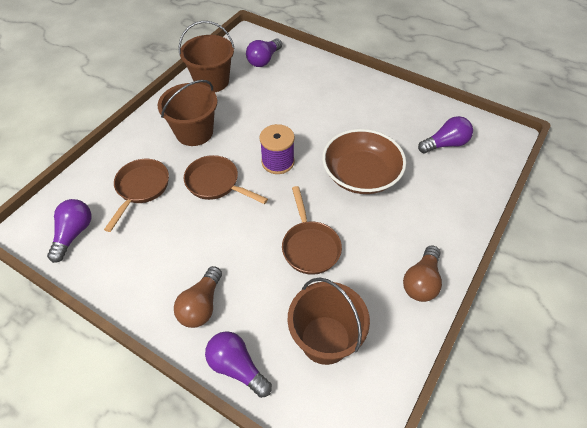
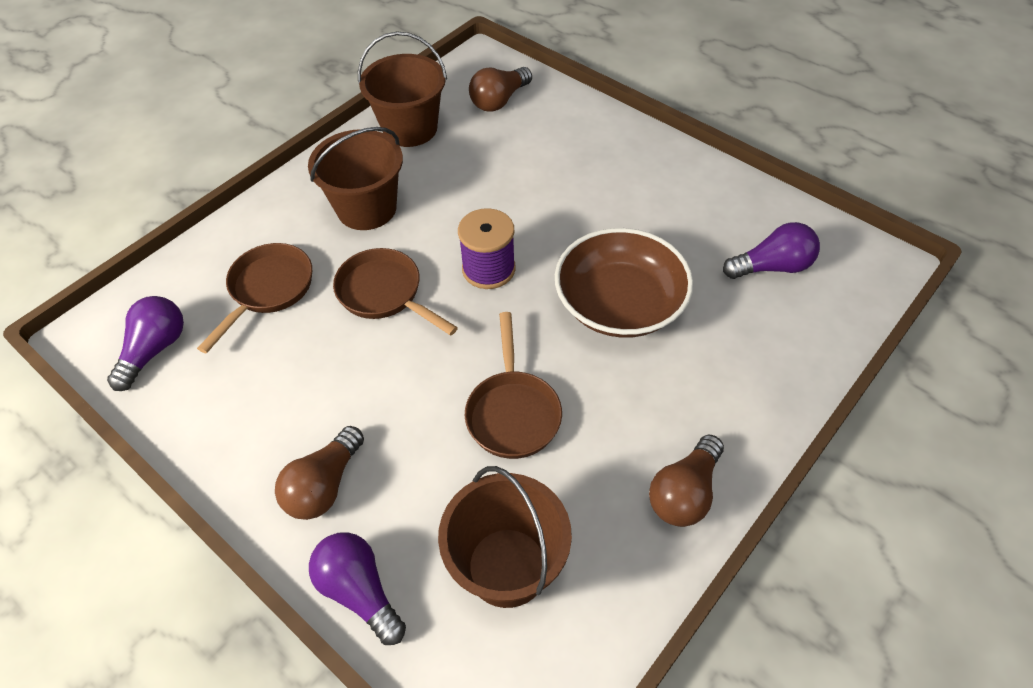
camera: 10 degrees right, 0 degrees up
purple light bulb [246,38,282,67] -> brown light bulb [469,67,532,112]

